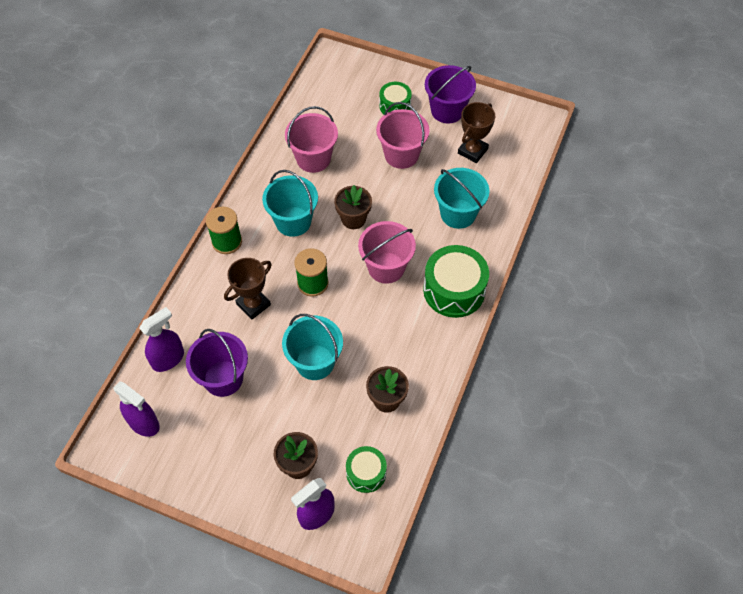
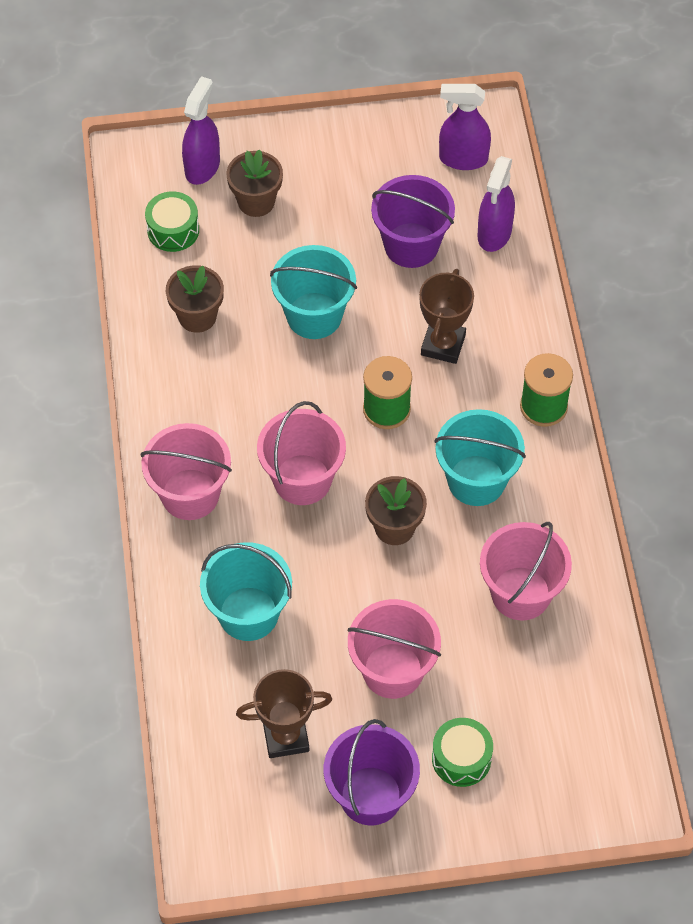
camera: 150 degrees right, 0 degrees up
green drum [423,245,489,318] -> pink bucket [141,423,232,520]
brown trophy [458,102,495,163] -> brown trophy turned 75 degrees clockwise [236,669,332,758]

